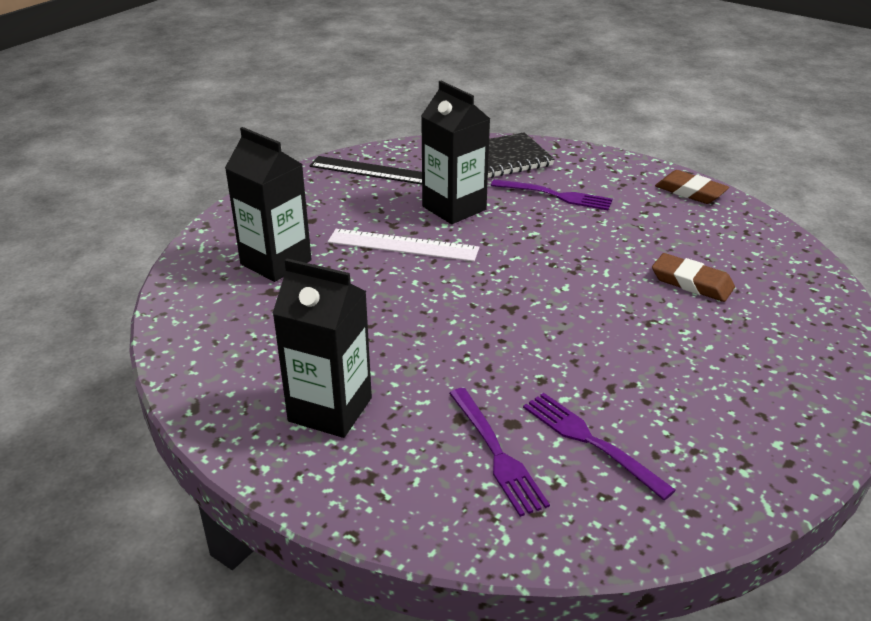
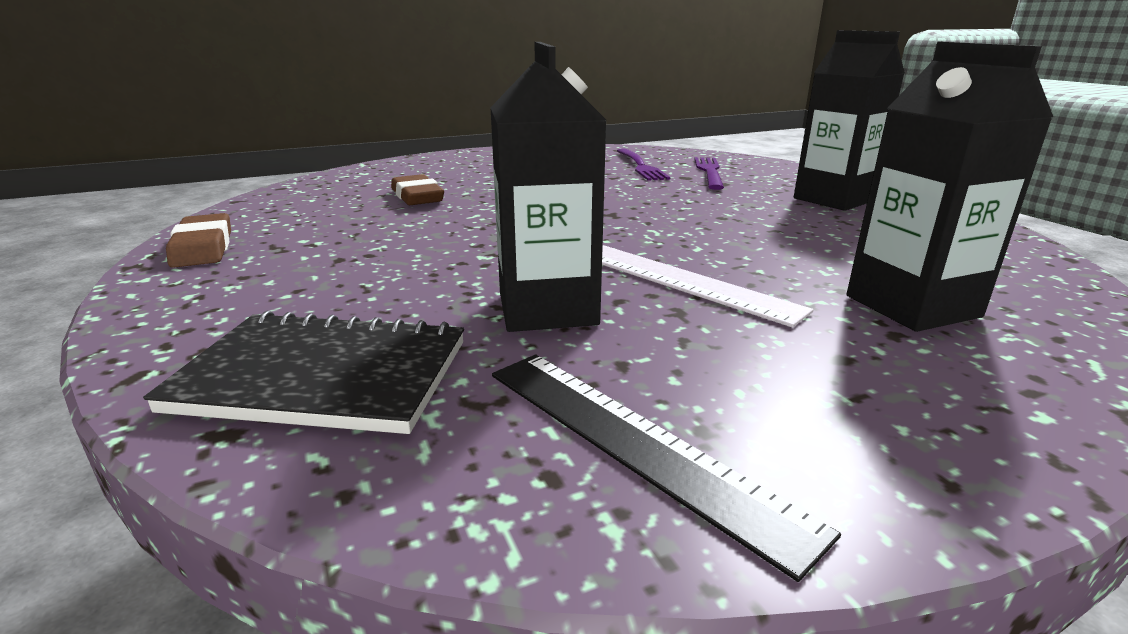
camera: 150 degrees left, 10 degrees down
purple fork [491,179,613,210] -> none

